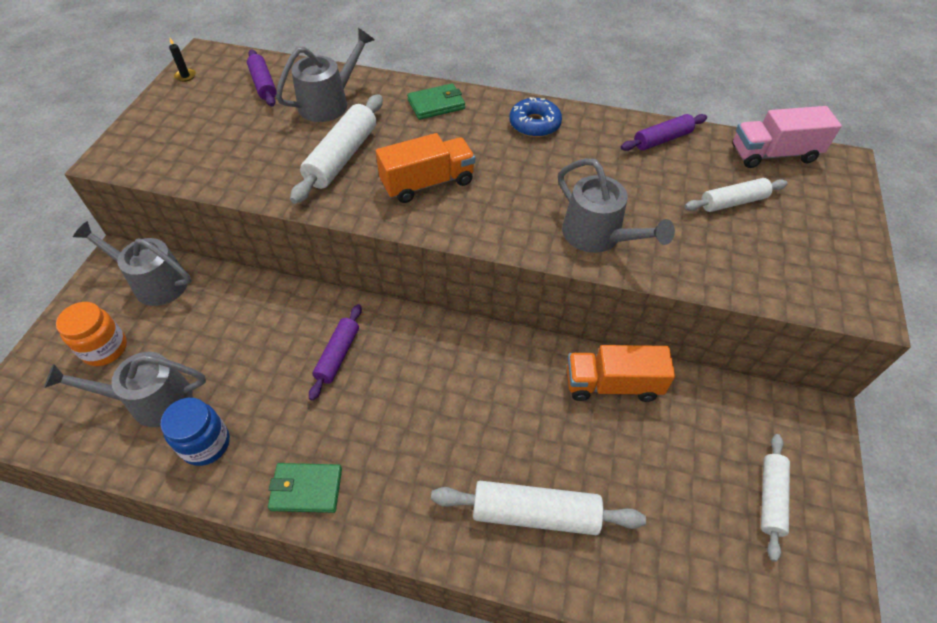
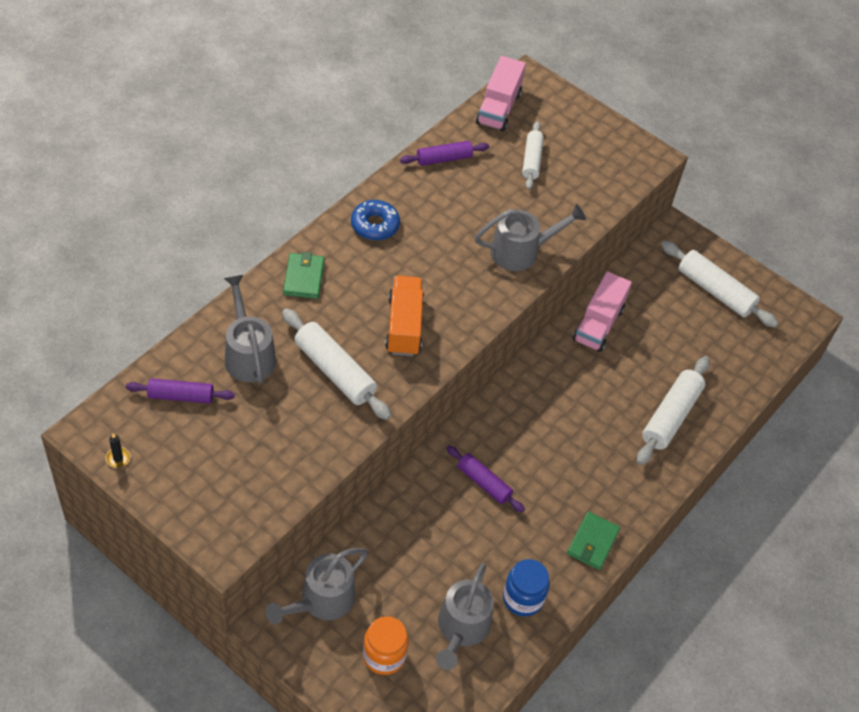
camera: 70 degrees left, 0 degrees up
orange truck [567,345,675,402] -> pink truck [573,271,632,352]
purple rolling pin [621,114,707,151] -> purple rolling pin turned 75 degrees clockwise [400,141,489,166]
white rolling pin [761,434,790,562] -> white rolling pin [661,241,778,328], size x1.56

